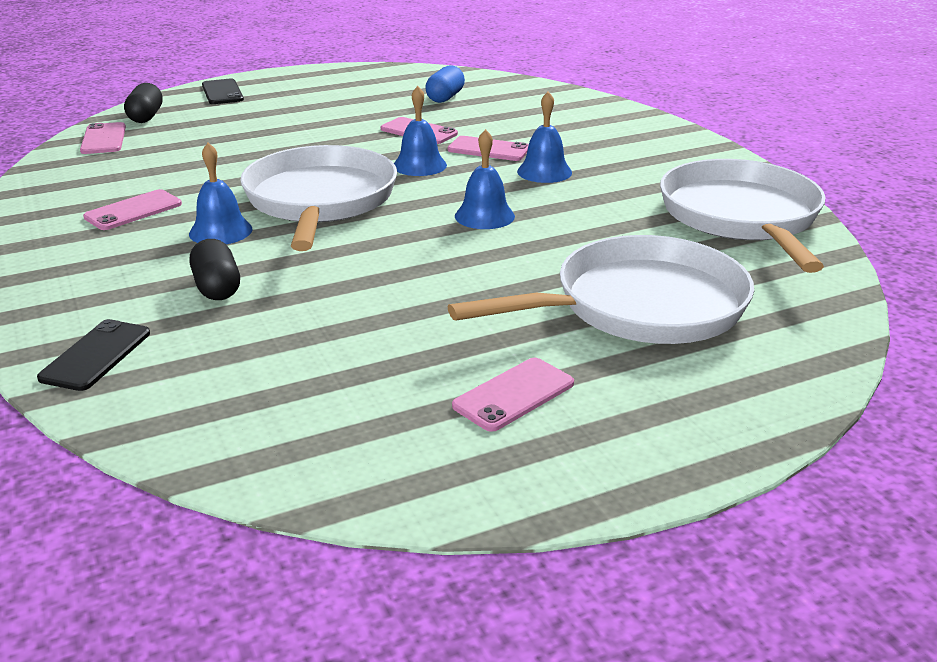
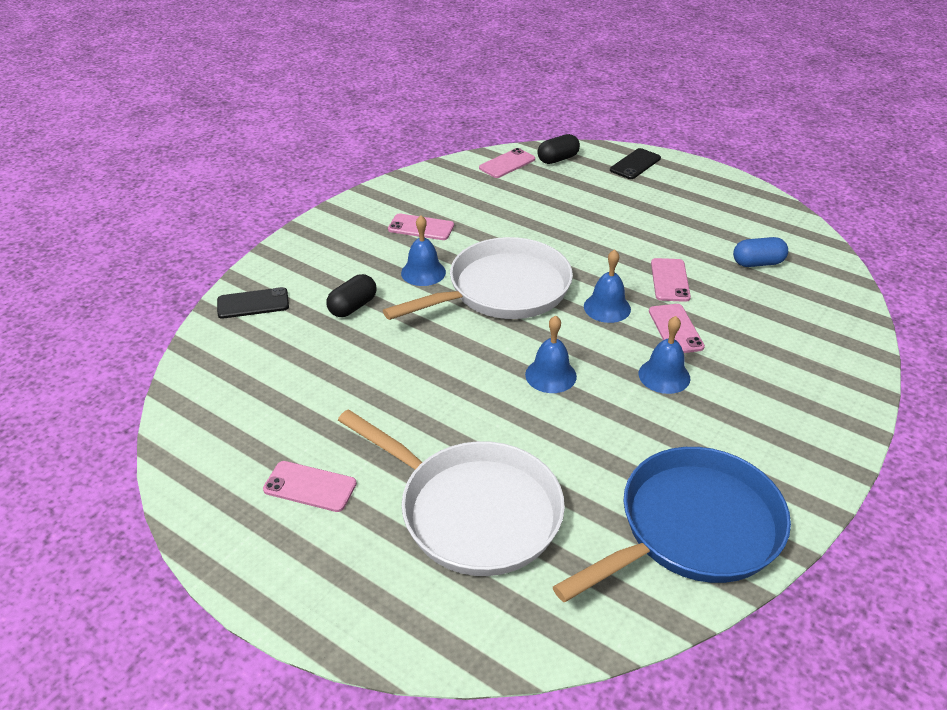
camera: 60 degrees right, 10 degrees up
white pan [660,159,826,273] -> blue pan [553,447,791,602]

